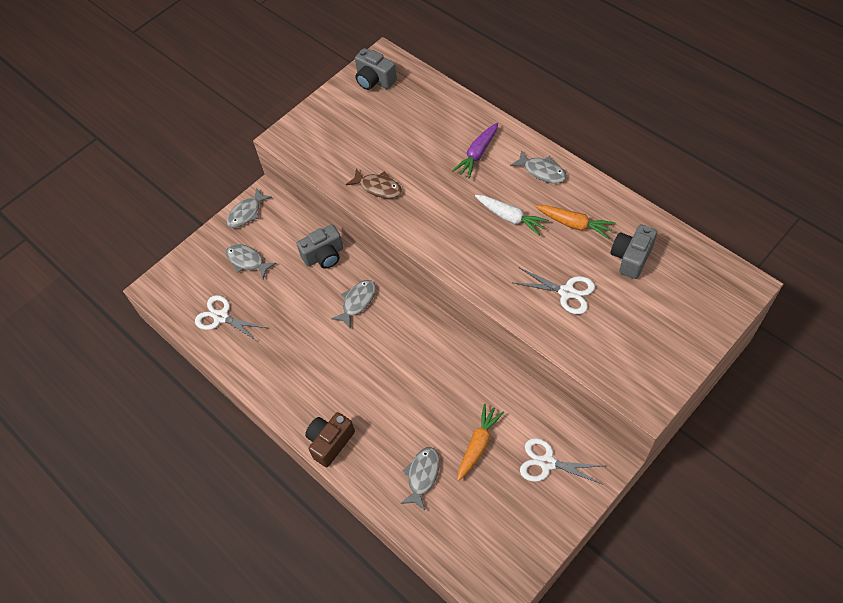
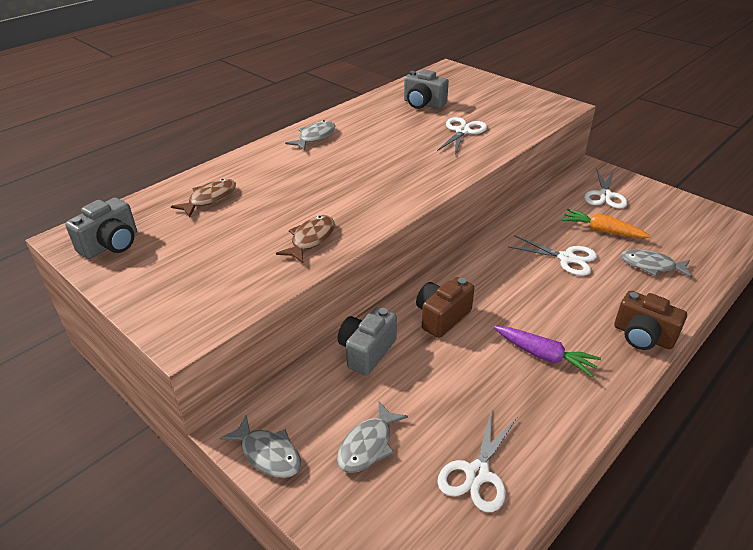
camera: 95 degrees left, 20 degrees down
grey camera [297,224,343,269] -> grey camera turned 120 degrees counterclockwise [338,307,397,376]
grey fish [331,280,376,328] -> brown camera [416,277,475,338]
purple carrot [452,123,498,179] -> purple carrot moved to [494,326,601,377]
white carrot [475,195,549,236] -> none
orange carrot [536,205,615,239] -> none
none -> brown fish [171,179,236,217]
none -> white scissors [508,235,597,276]

